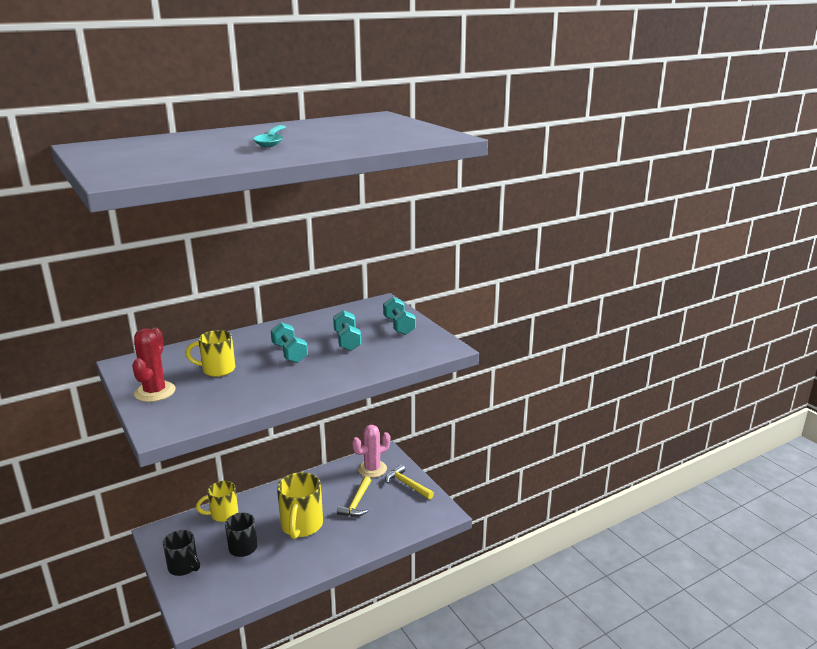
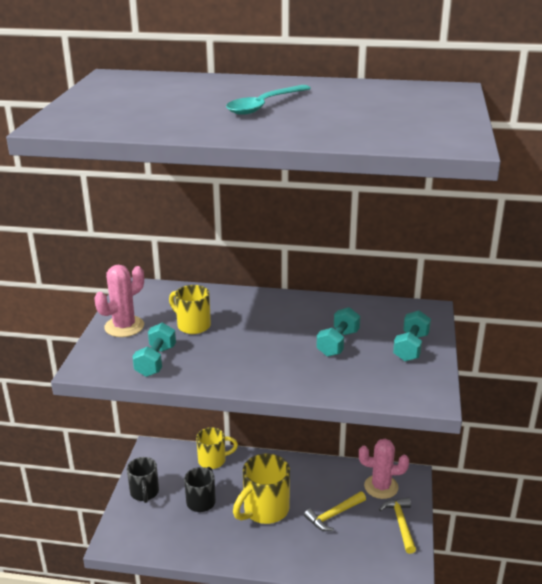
camera: 40 degrees right, 5 degrees up
red cactus [132,328,176,402] -> pink cactus [94,265,144,337]
yellow mug [196,481,238,522] -> yellow mug turned 150 degrees clockwise [196,427,238,469]
turquoise dumbbell [271,322,308,363] -> turquoise dumbbell moved to [132,323,176,377]

